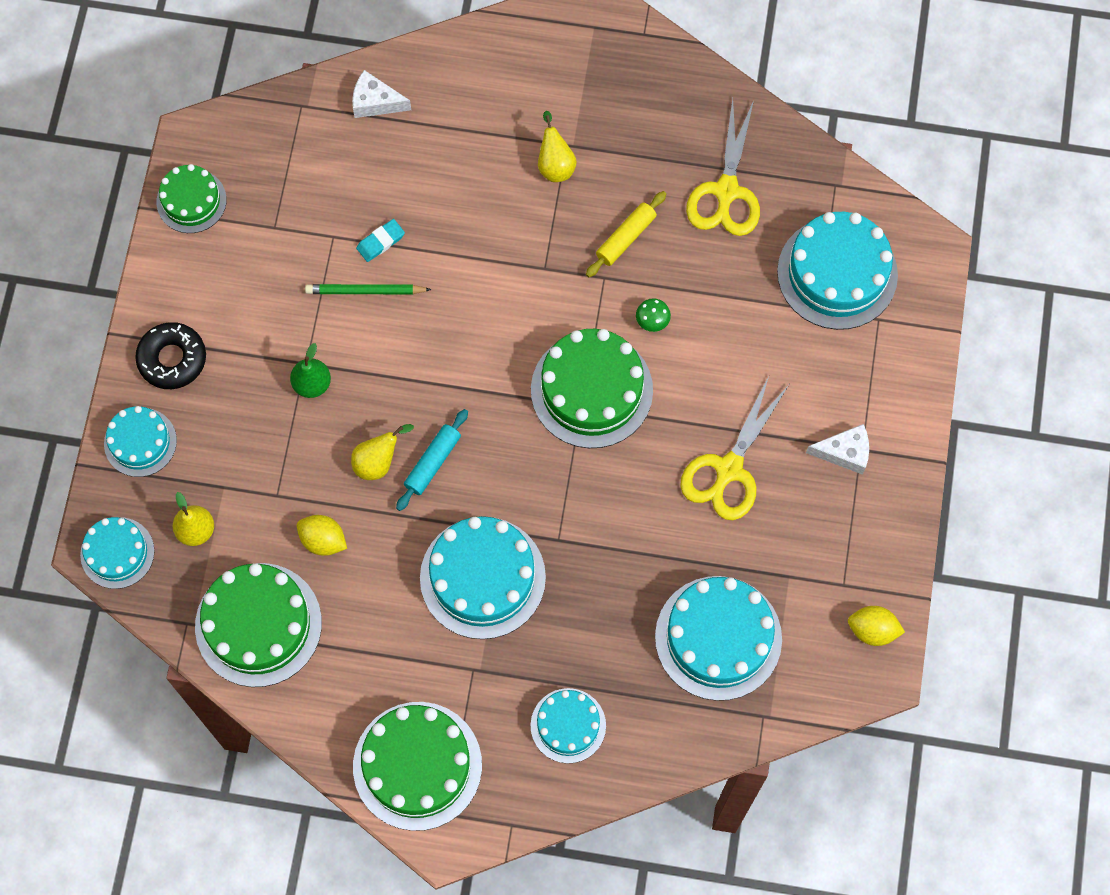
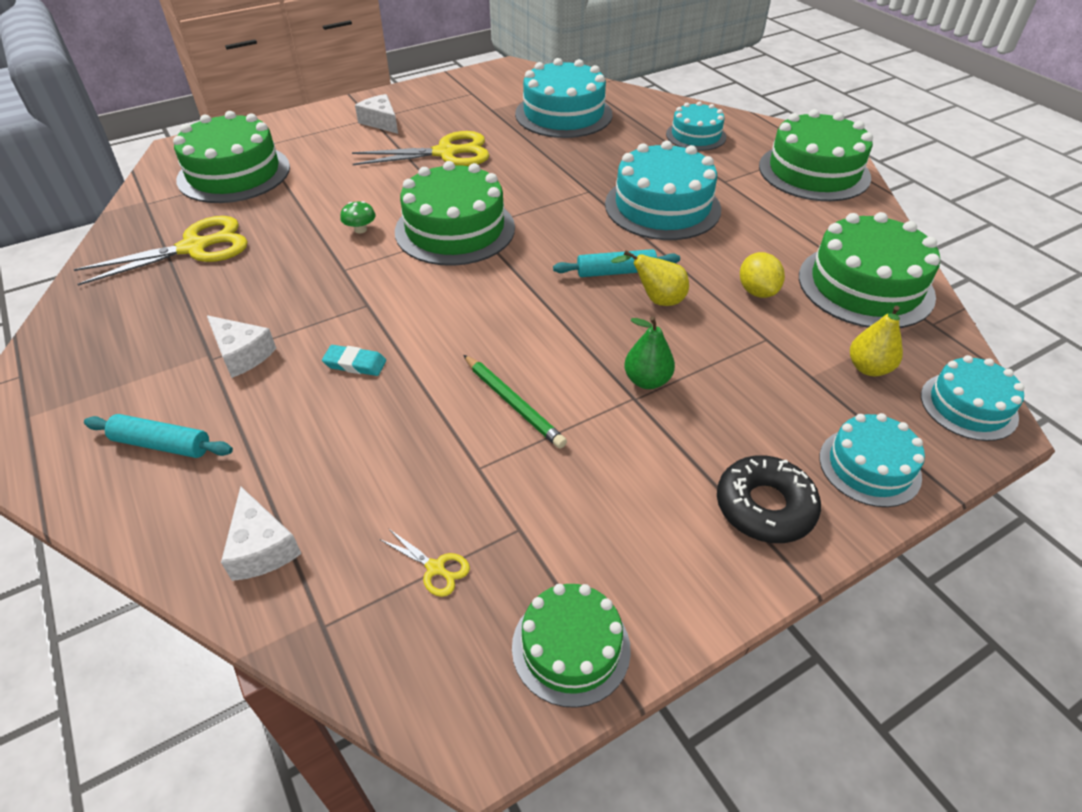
camera: 130 degrees left, 25 degrees down
turquoise eraser [356,219,405,262] -> turquoise eraser moved to [322,345,386,376]
yellow pear [538,111,577,182] -> white cheese [207,315,276,378]
yellow rolling pin [586,191,666,277] -> none
turquoise cake [777,212,898,330] -> green cake [173,111,290,203]
yellow lemon [848,606,905,646] -> none
none -> turquoise rolling pin [84,414,233,458]
none -> yellow scissors [379,528,470,597]

